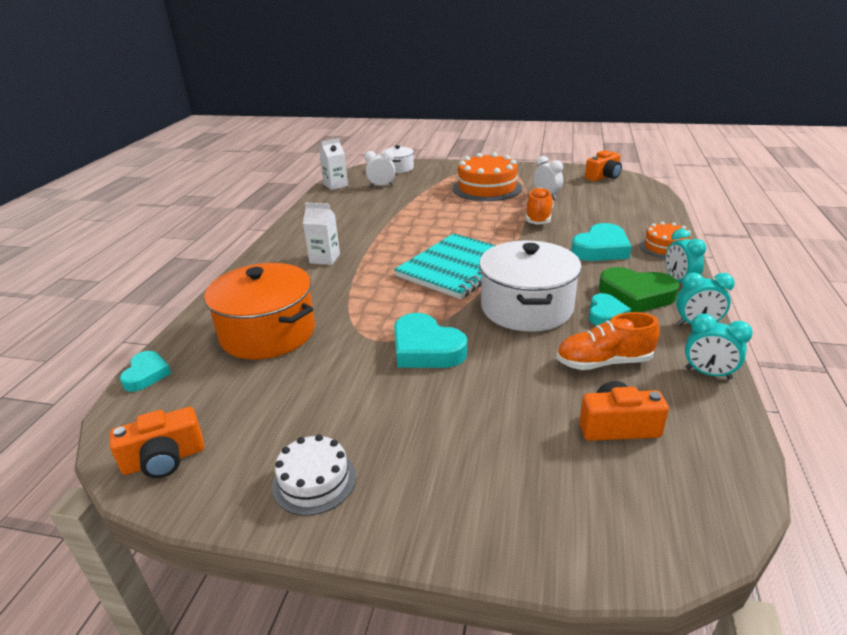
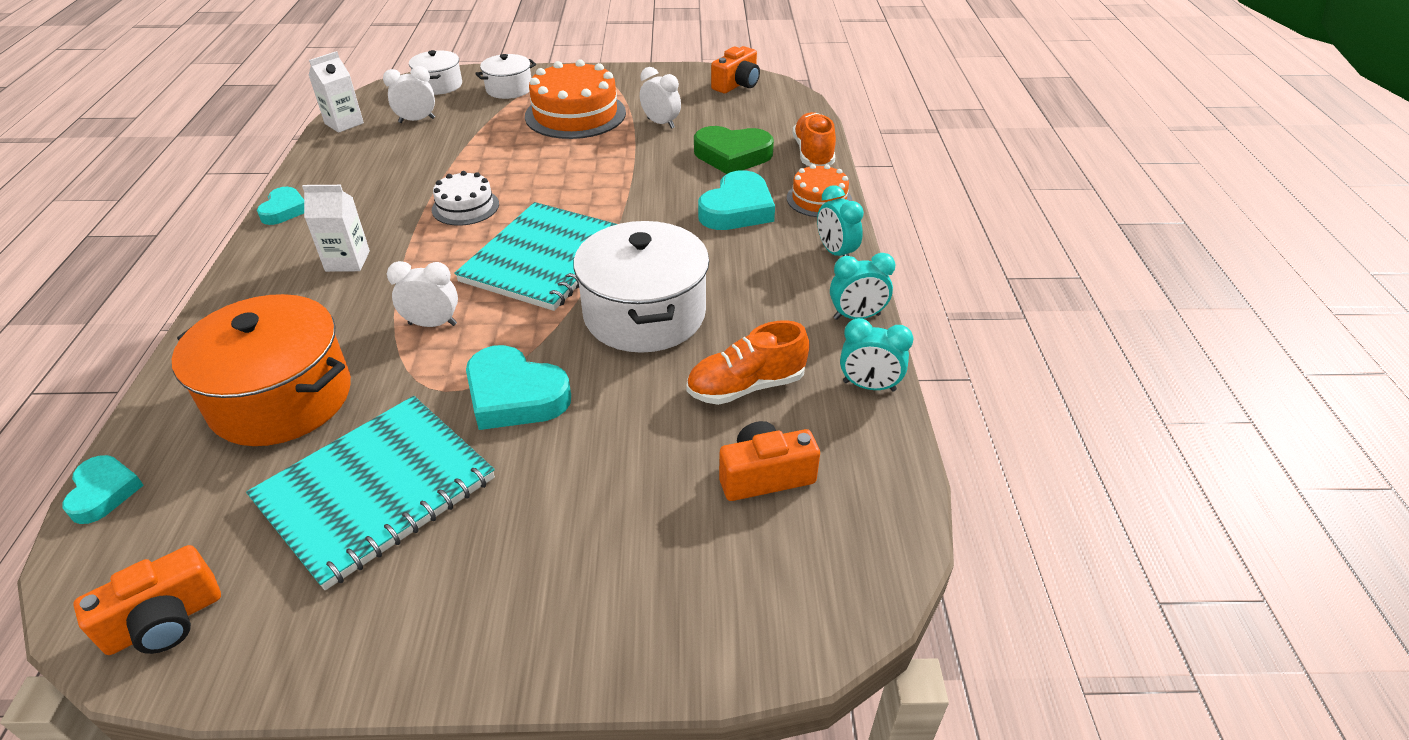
camera: 15 degrees left, 10 degrees up
white cake [272,434,356,516] -> white cake moved to [432,171,499,226]
orange shoe [526,187,554,225] -> orange shoe moved to [792,112,836,166]
turquoise heart [589,293,631,326] -> turquoise heart moved to [257,187,304,225]
green heart [599,267,679,312] -> green heart moved to [694,126,774,174]
none -> turquoise notebook [246,396,495,590]
none -> white clock [387,261,458,327]
none -> white pot [475,54,536,99]

